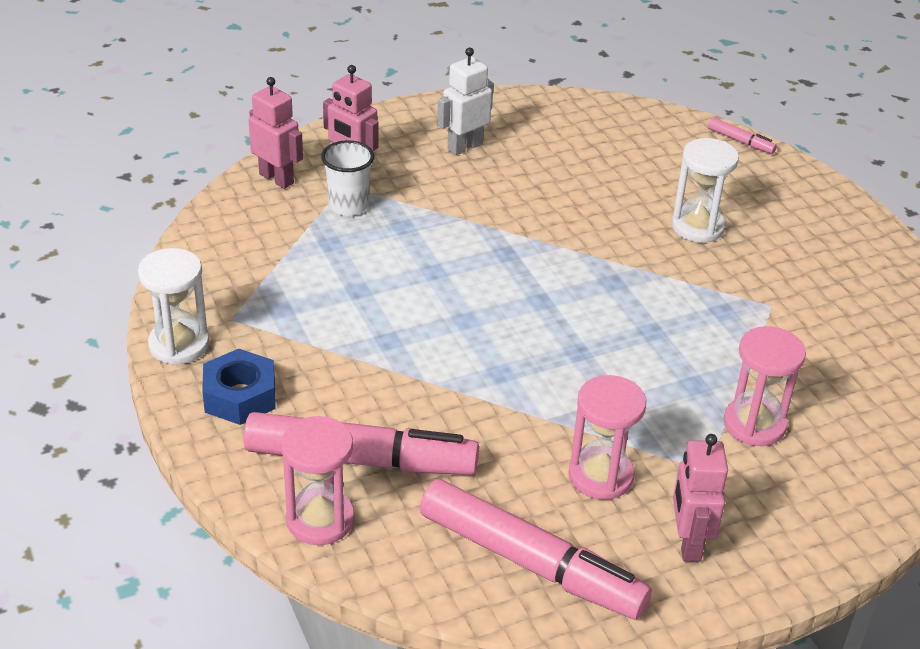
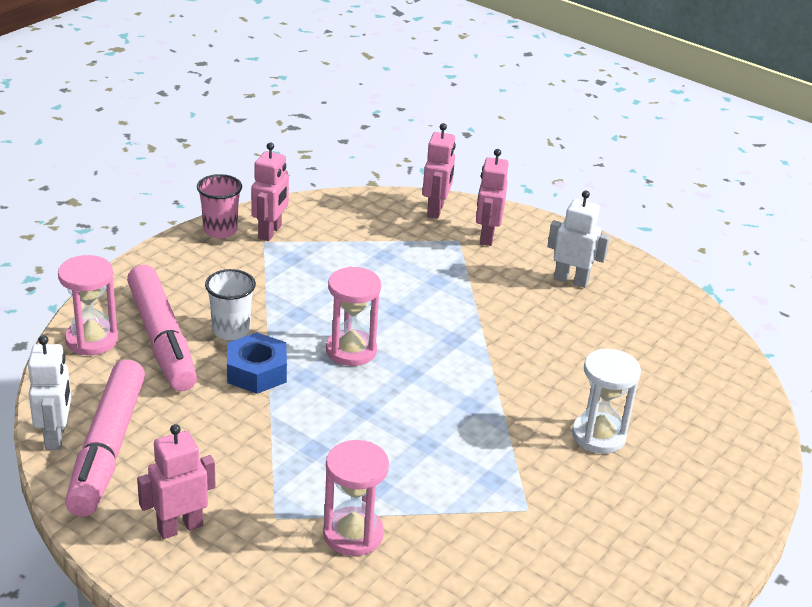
camera: 60 degrees right, 5 degrees down
white hourglass [138,248,210,365] -> pink cup [197,174,242,238]
blue nut [202,349,276,425] -> blue nut moved to [227,332,287,394]
white cup [321,140,374,216] -> white cup moved to [205,269,256,340]
pink hourglass [568,375,646,500] -> pink hourglass moved to [326,267,381,366]
pink marker [708,118,777,154] -> none
none -> white robot [28,335,71,450]
none -> pink robot [251,142,289,241]

